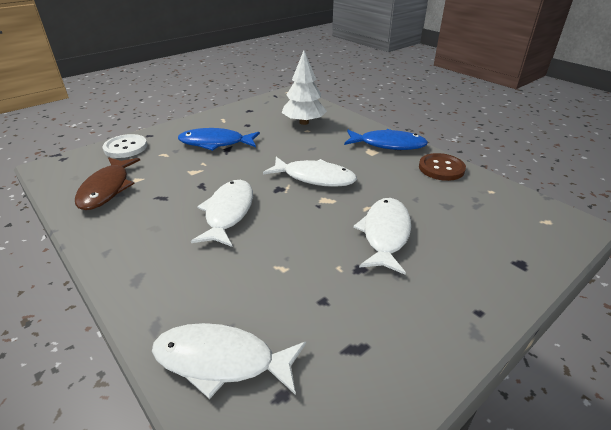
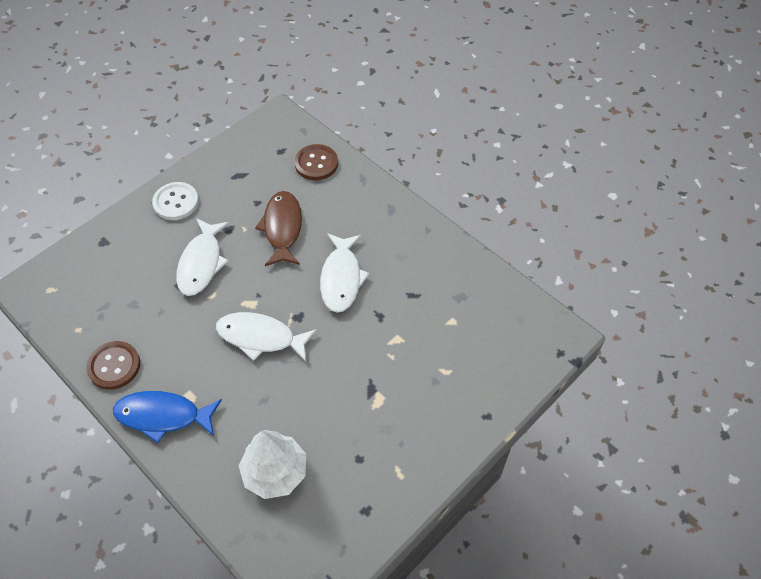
camera: 175 degrees right, 20 degrees up
brown fish [75,157,140,210] -> brown fish moved to [255,191,302,266]
white button [103,134,147,158] -> white button moved to [152,182,199,220]
white fish [152,323,306,399] -> brown button [294,144,338,180]
blue fish [178,128,260,151] -> none

